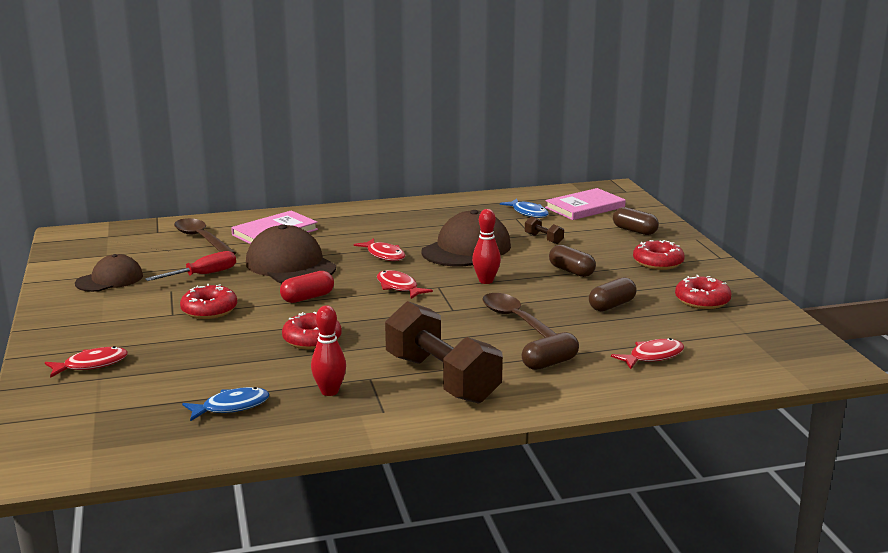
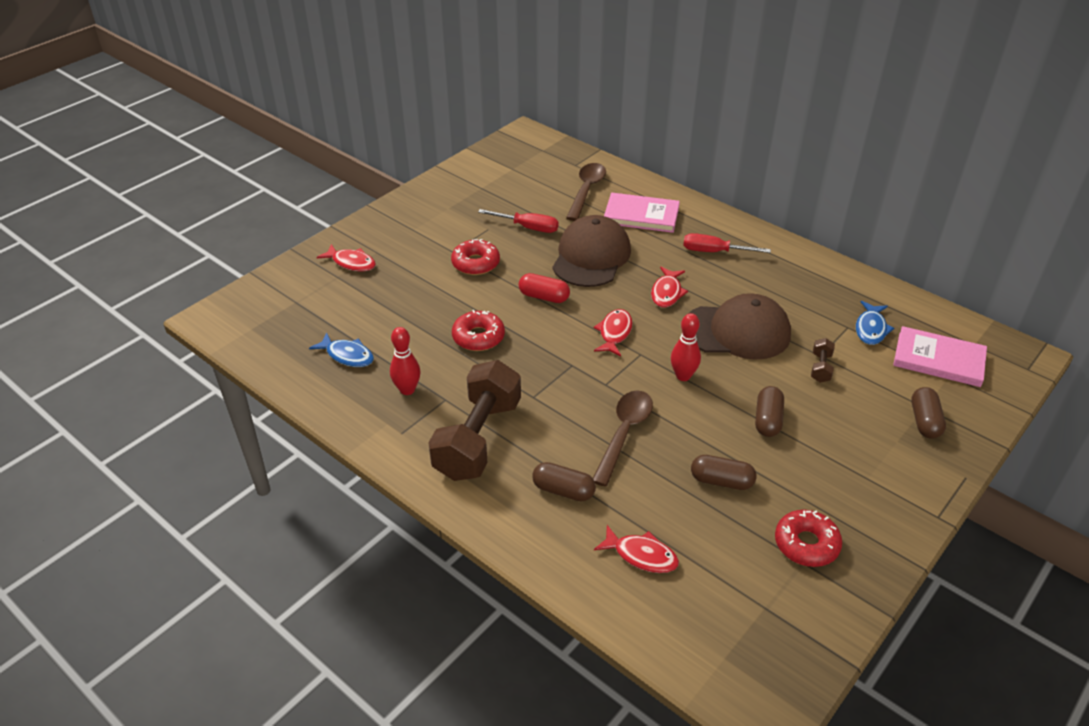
camera: 55 degrees right, 20 degrees up
brown cap [75,254,143,292] -> none
red donut [633,240,685,270] -> none
none -> red screwdriver [683,233,771,253]

